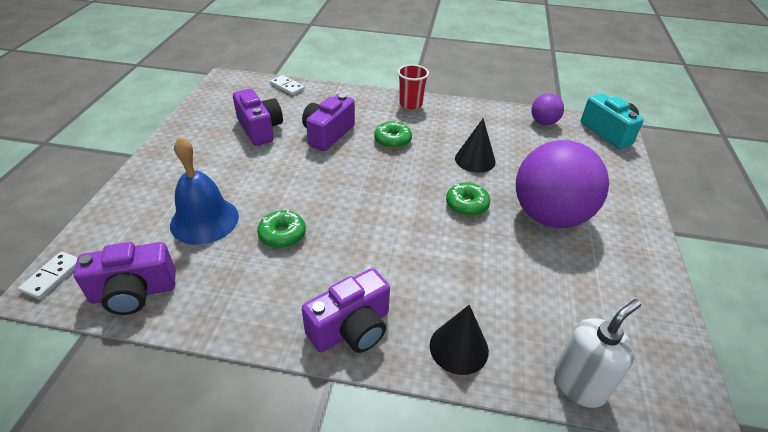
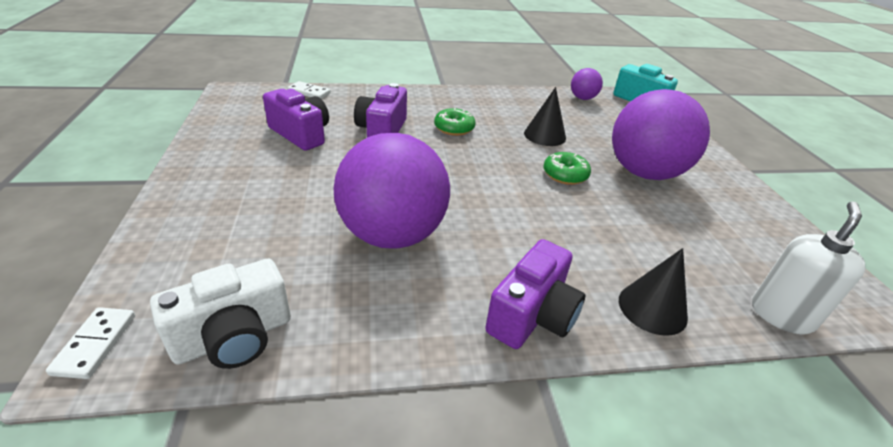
camera: 20 degrees left, 5 degrees down
purple camera [74,242,176,315] -> white camera [150,259,291,369]
blue bell [170,137,239,245] -> none
green donut [257,210,306,248] -> purple ball [333,133,450,249]
red cup [398,64,429,109] -> none

